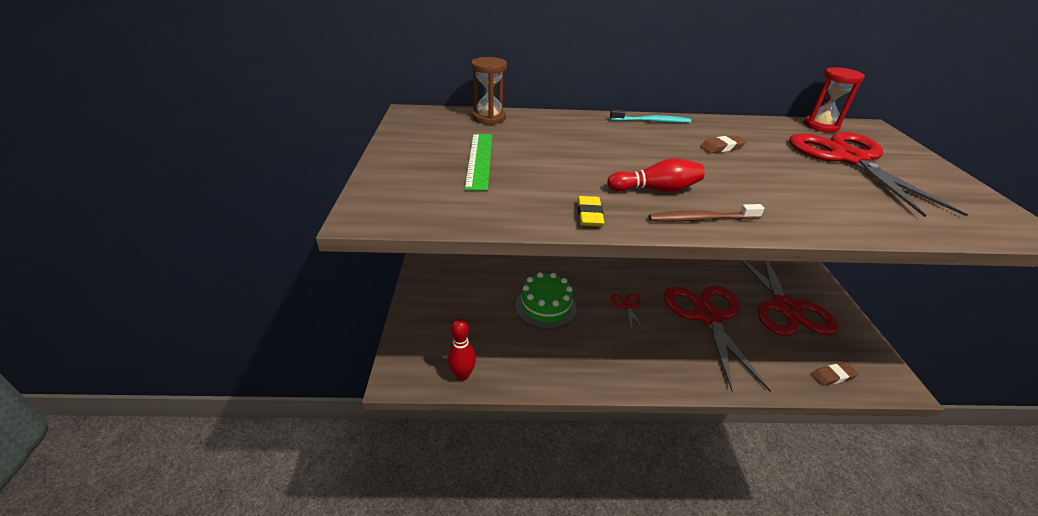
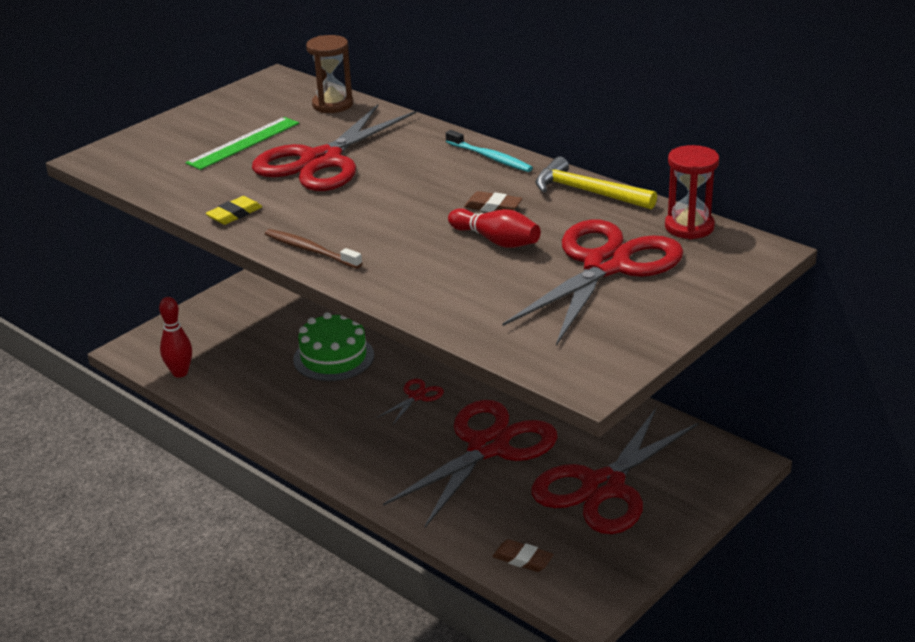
camera: 45 degrees right, 5 degrees down
red bowling pin [607,158,705,192] -> red bowling pin moved to [448,208,541,248]
none -> red scissors [252,104,416,191]
none -> yellow hammer [535,157,657,210]

